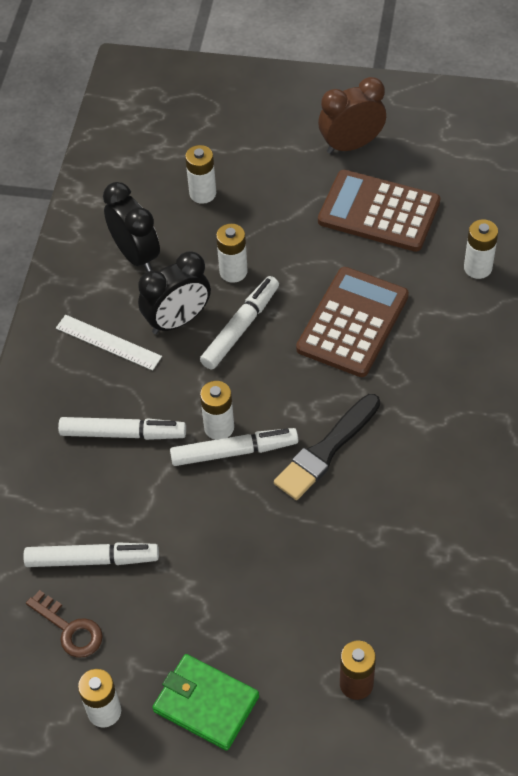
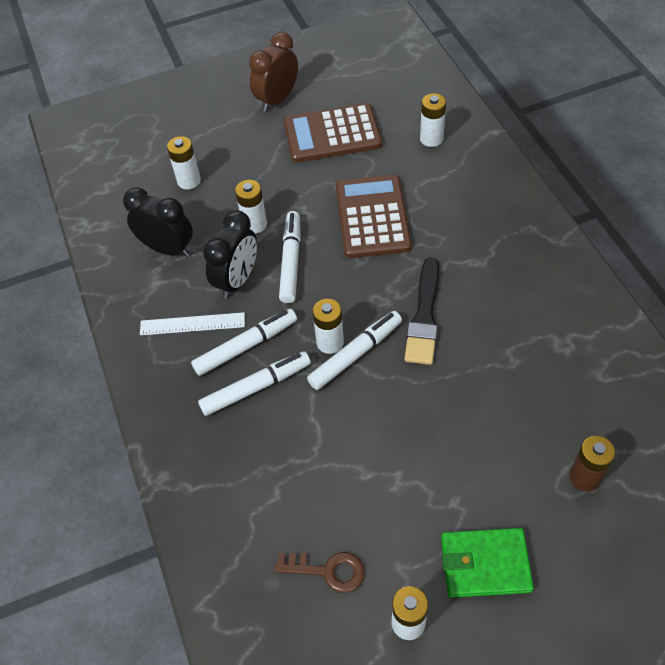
camera: 30 degrees left, 0 degrees up
white marker [23,542,159,567] -> white marker moved to [191,309,297,376]

